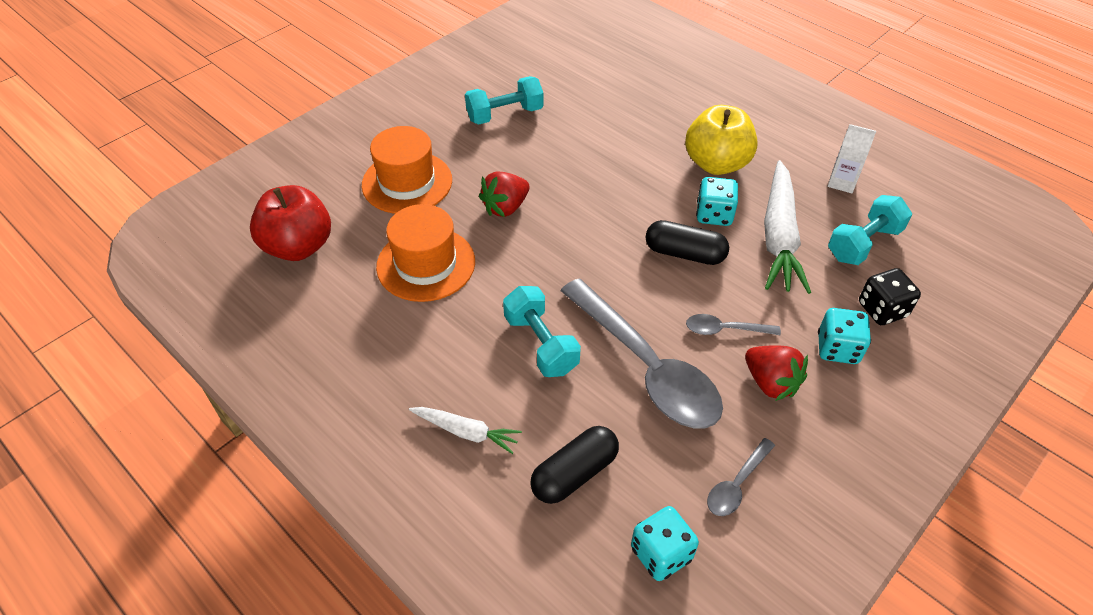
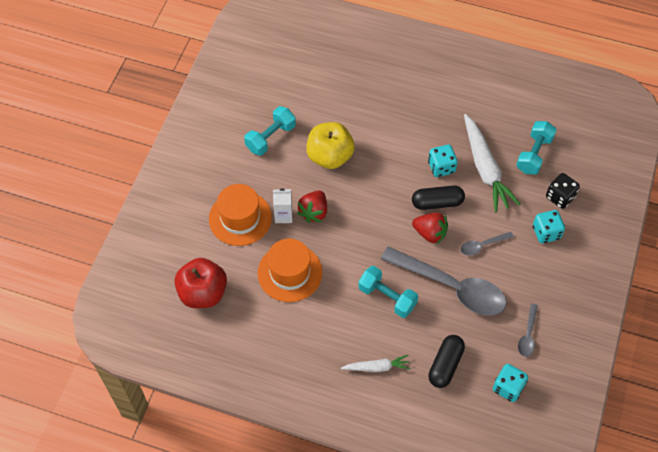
camera: 25 degrees left, 10 degrees up
yellow apple [685,105,757,175] -> yellow apple moved to [306,122,355,169]
red strawberry [745,345,808,401] -> red strawberry moved to [412,213,448,244]
white carton [828,124,876,193] -> white carton moved to [273,188,292,223]

